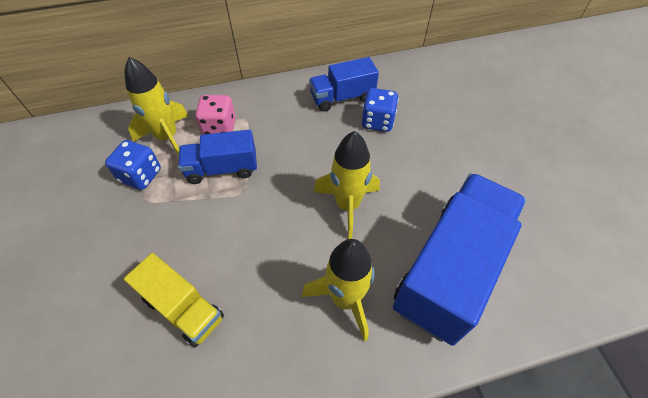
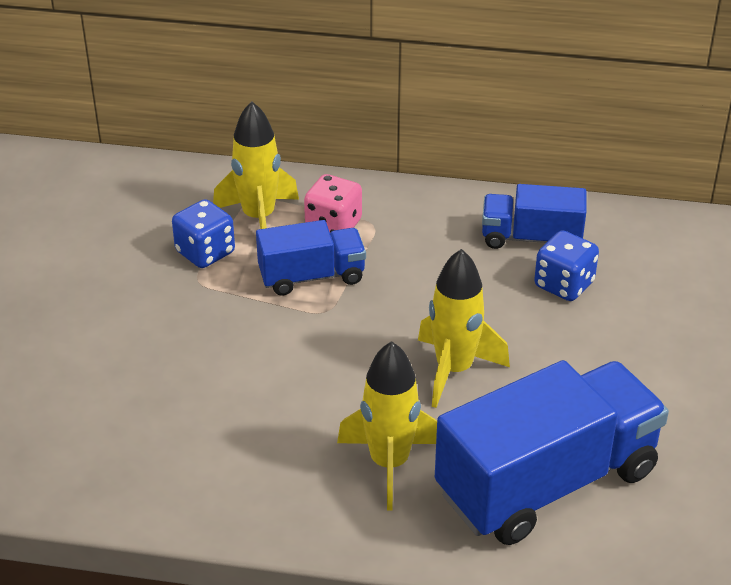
camera: 25 degrees right, 15 degrees down
yellow truck [124,253,224,347] -> none
blue truck [178,130,257,184] -> blue truck turned 150 degrees clockwise [256,220,366,296]

